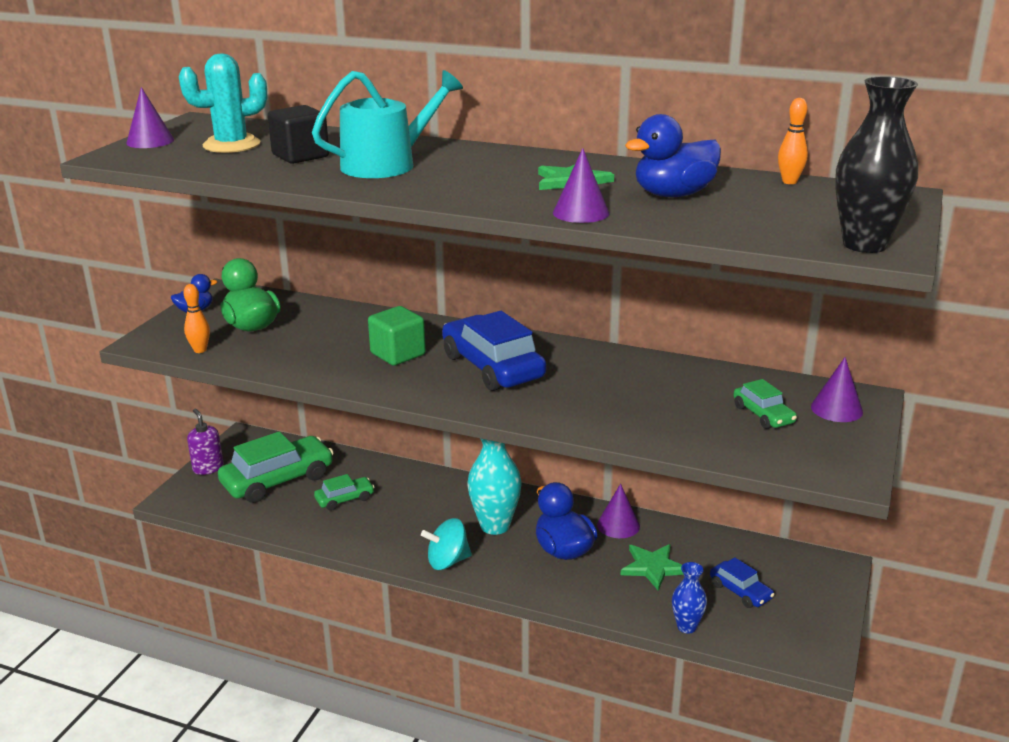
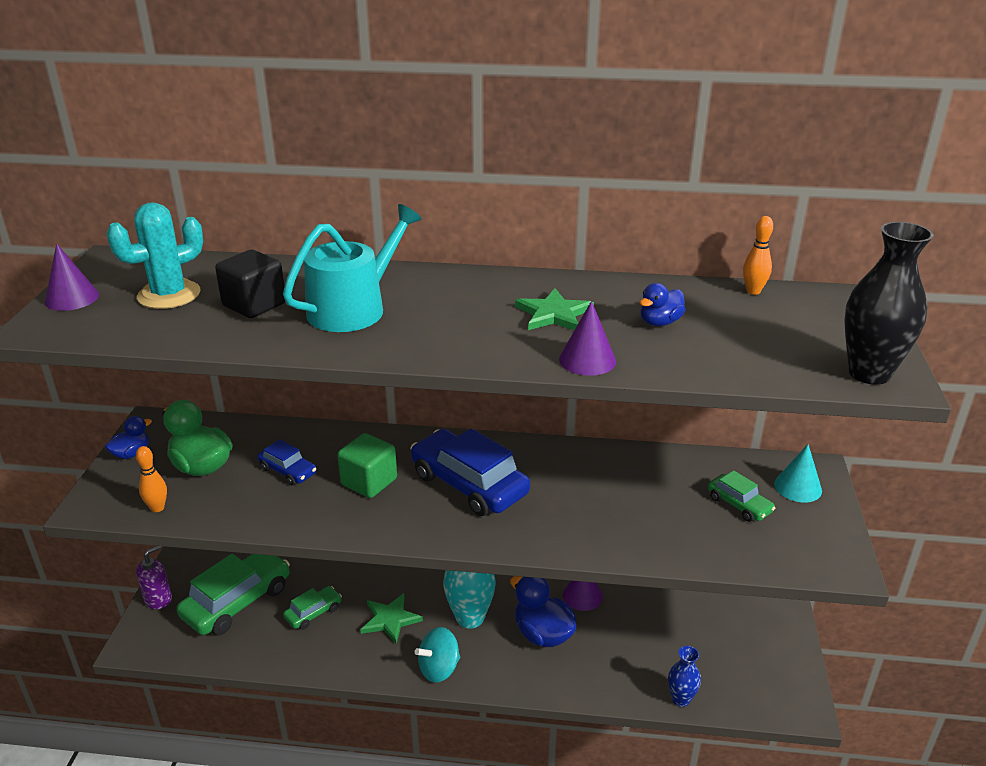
camera: 15 degrees left, 5 degrees up
purple soap dispenser [187,408,224,475] -> purple soap dispenser turned 90 degrees clockwise [136,546,172,609]
green star [621,544,684,591] -> green star moved to [361,593,423,644]
blue duck [625,114,721,197] -> blue duck [640,283,685,326], size x0.58
blue car [710,557,775,608] -> blue car moved to [257,439,316,485]
purple cone [811,357,863,422] -> turquoise cone [774,444,822,503]

